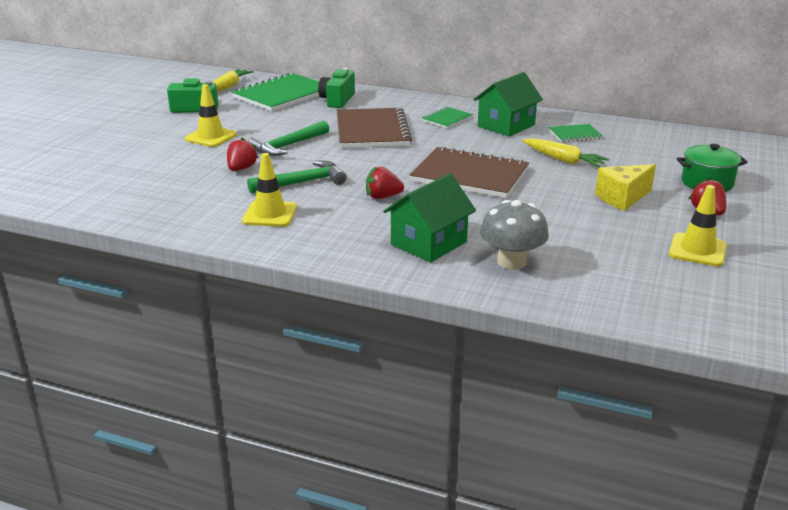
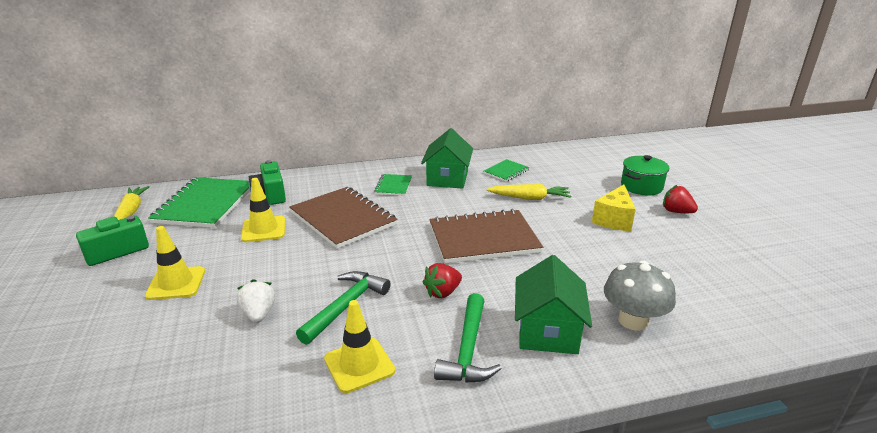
camera: 35 degrees left, 0 degrees up
red strawberry [227,137,259,171] -> white strawberry [237,279,275,323]
green hammer [248,120,329,156] -> green hammer moved to [434,293,502,383]
yellow traffic cone [669,185,727,267] -> yellow traffic cone moved to [241,178,285,242]

